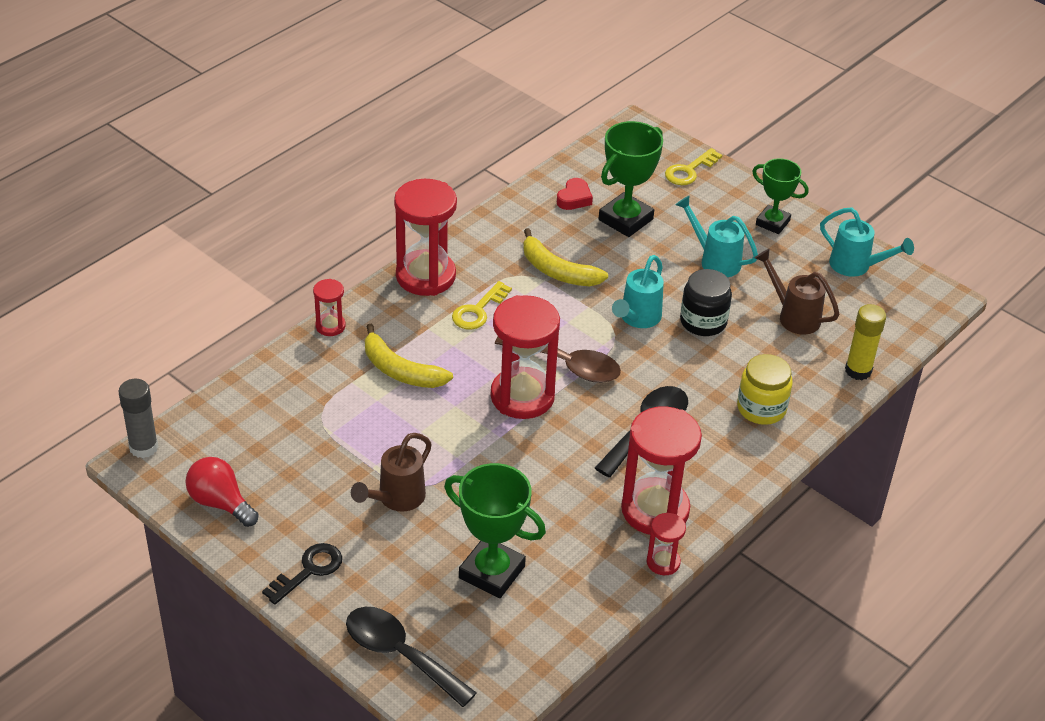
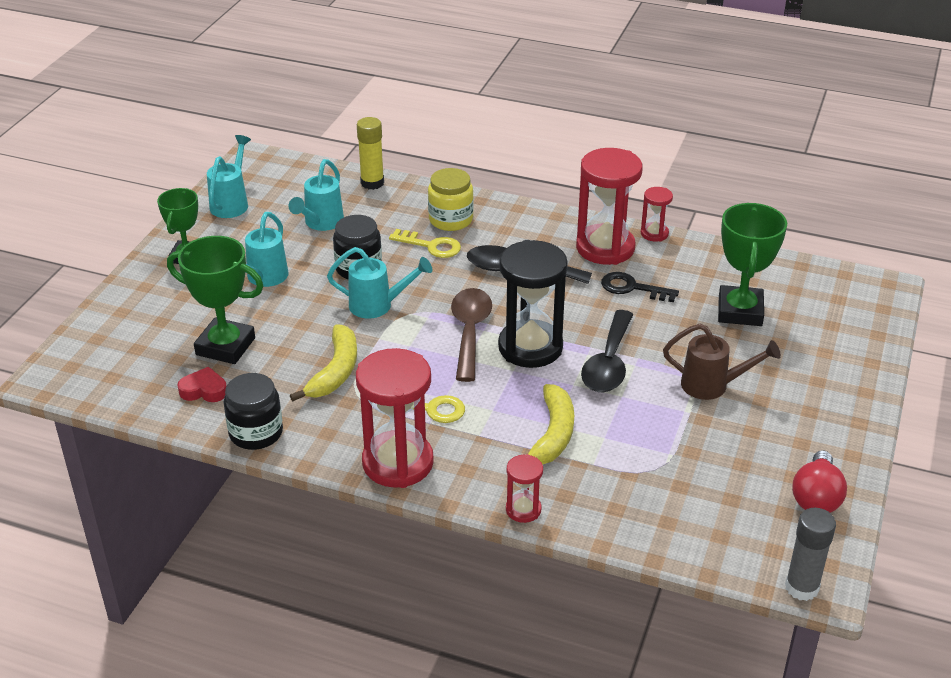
camera: 110 degrees left, 5 degrees down
black key [262,543,342,605] -> black key moved to [601,272,679,302]
black spoon [346,607,477,707] -> black spoon moved to [581,310,634,392]
red hourglass [491,295,560,419] -> black hourglass [498,240,568,368]
yellow key [665,148,722,185] -> yellow key moved to [389,229,461,258]
brown watering can [755,249,839,334] -> turquoise watering can [288,159,344,231]
none -> black jar [224,373,283,450]

